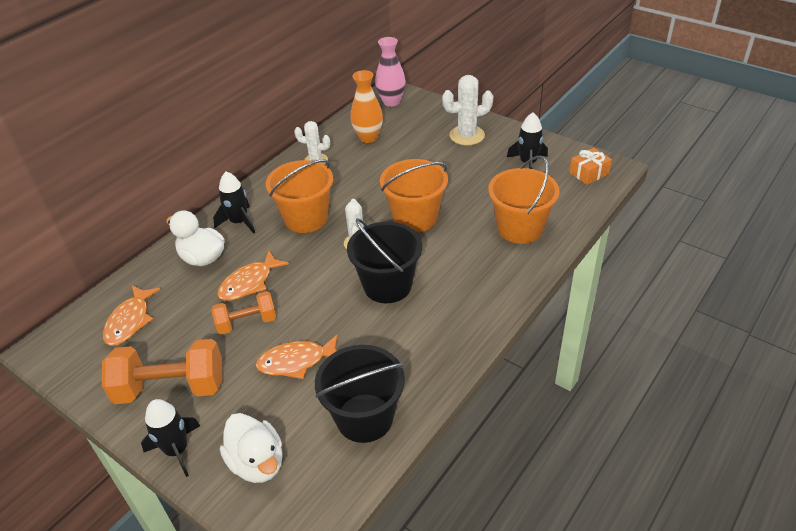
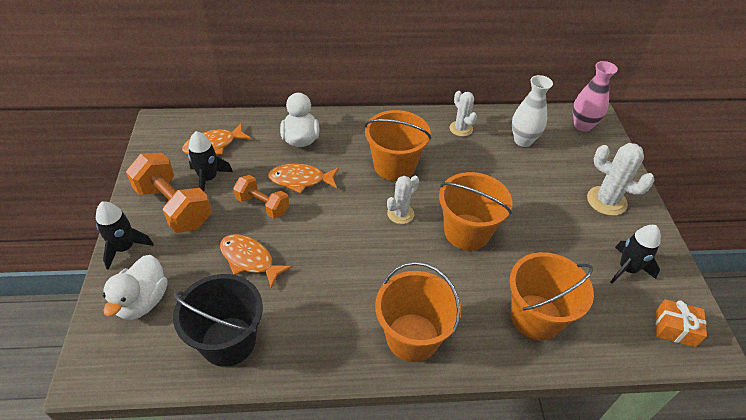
camera: 45 degrees right, 5 degrees up
black rocket [213,171,255,233] -> black rocket moved to [188,131,233,192]
black bucket [347,218,422,303] -> none
orange vase [350,70,383,143] -> white vase [512,75,553,147]
none -> orange bucket [375,262,461,362]

